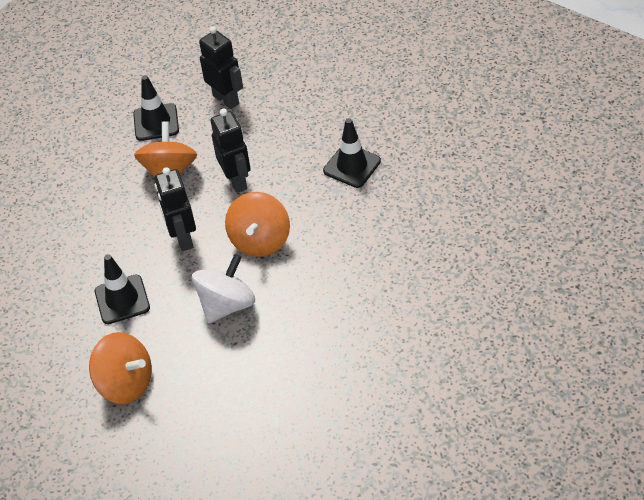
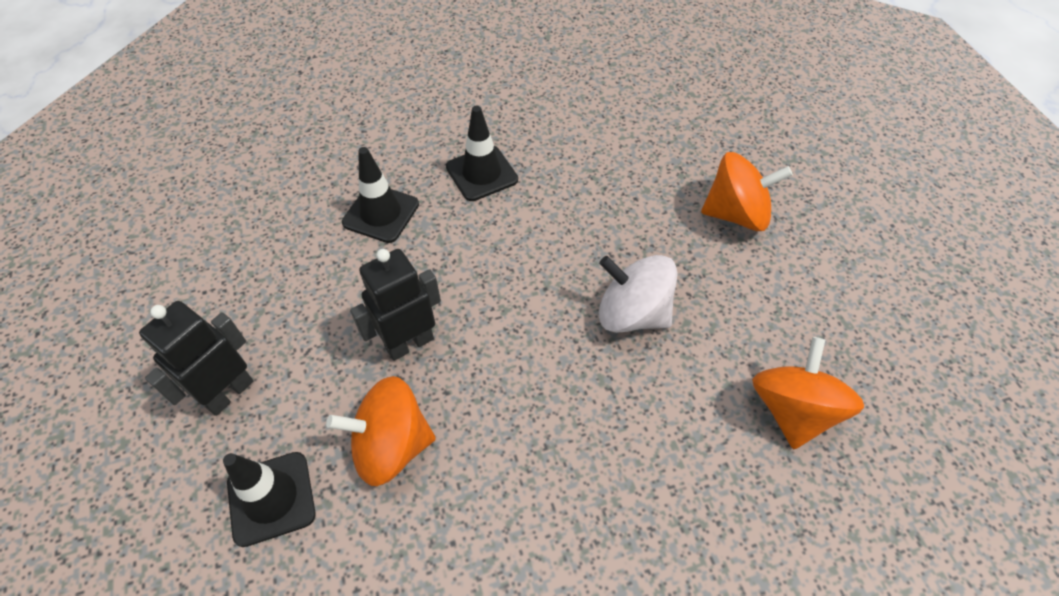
camera: 105 degrees left, 5 degrees up
black traffic cone [95,254,150,324] -> black traffic cone moved to [446,106,518,201]
black robot [154,167,196,251] -> none
orange spinning top [225,192,290,257] -> orange spinning top moved to [701,152,793,231]

